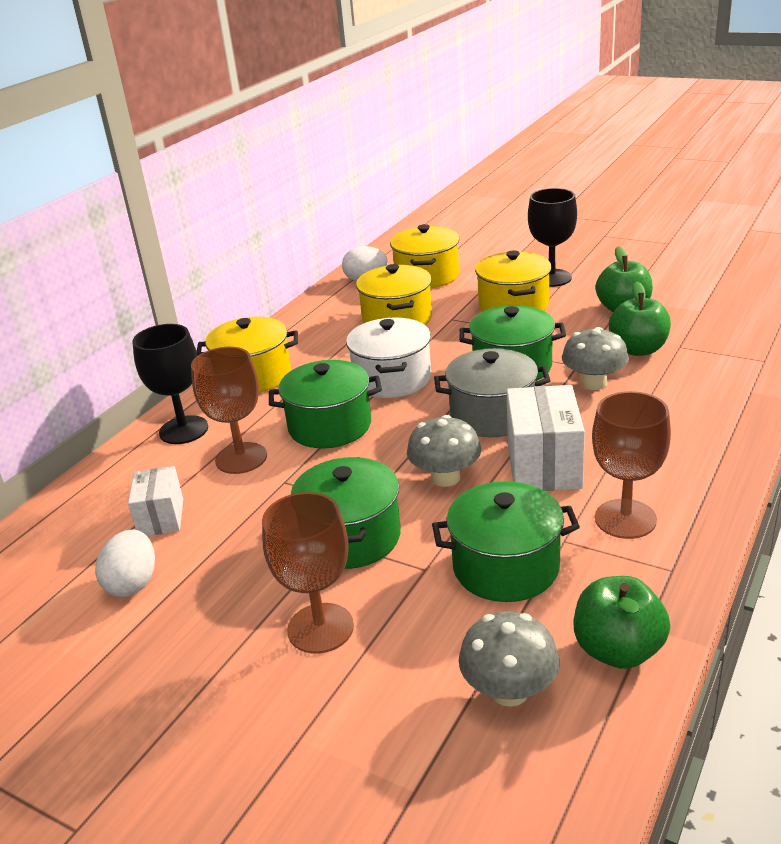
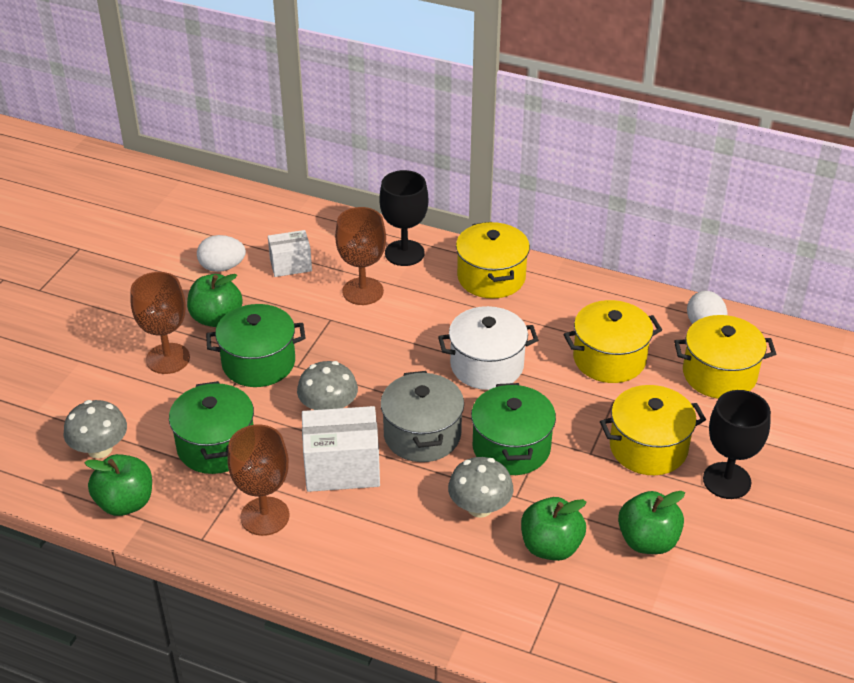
camera: 80 degrees right, 10 degrees up
green pot [269,360,382,448] -> none
none -> green apple [187,274,243,327]

